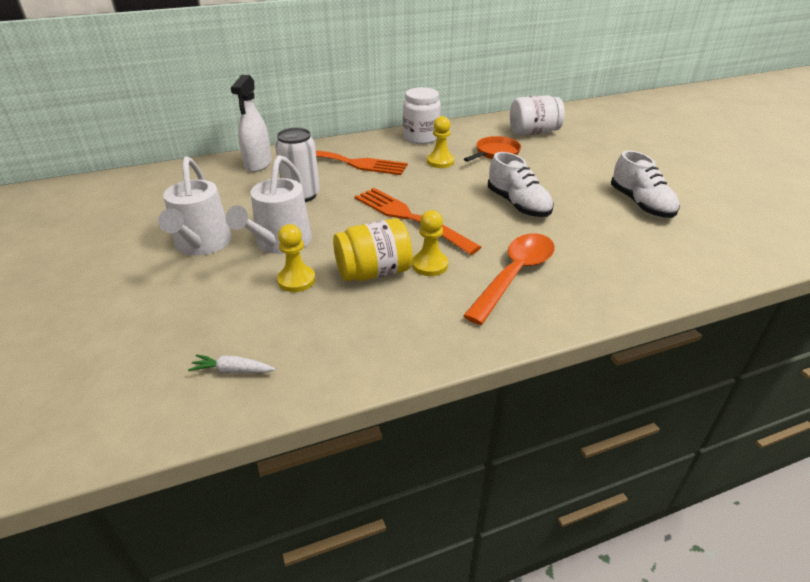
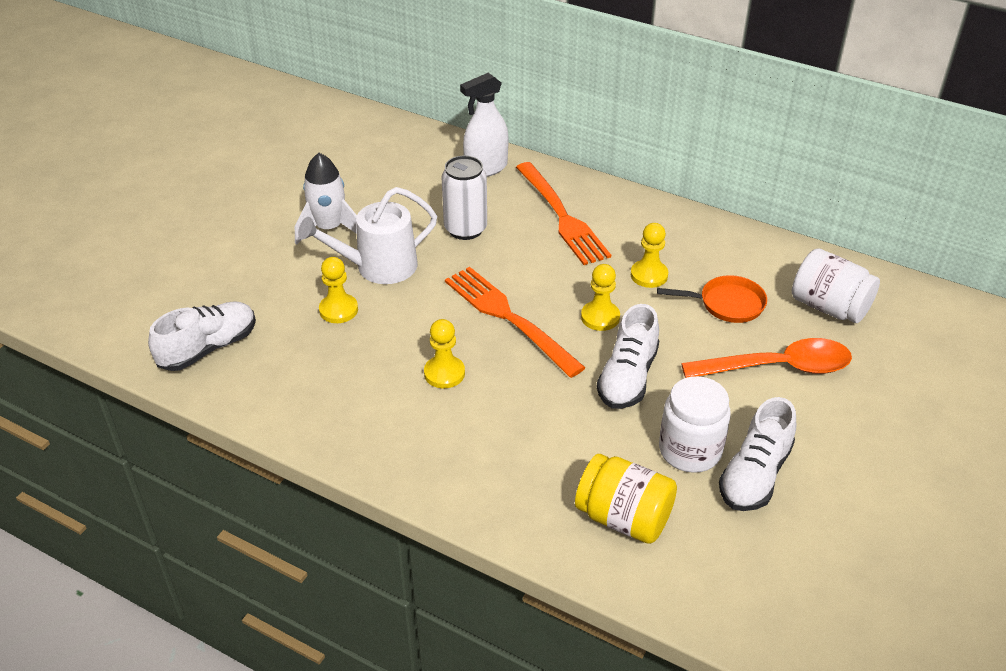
camera: 50 degrees right, 5 degrees up
white watering can [158,156,231,256] -> white rocket [295,153,357,245]
white carrot [188,354,275,373] -> white shoe [148,301,256,371]
yellow jar [333,218,413,281] -> yellow jar moved to [575,454,677,544]
orange fork [355,188,481,255] -> orange fork turned 45 degrees counterclockwise [445,267,586,378]
white jar [403,87,441,144] -> white jar moved to [659,376,731,473]
orange spoon [463,233,555,325] -> orange spoon moved to [681,338,852,378]
none -> yellow pawn [581,264,620,331]

